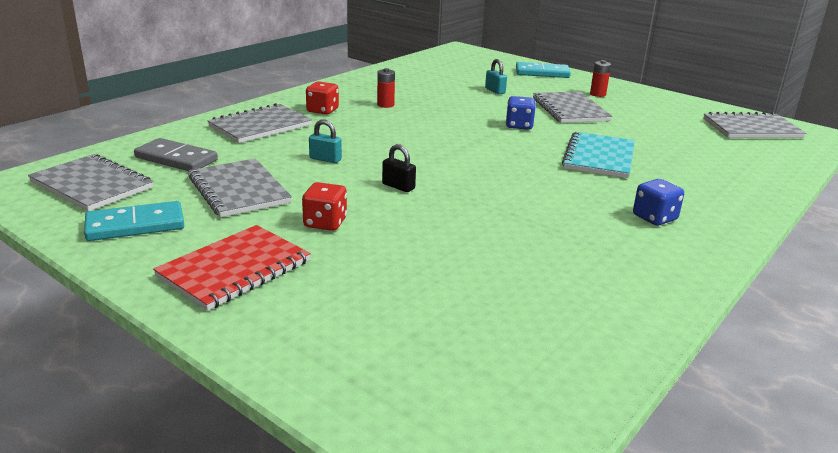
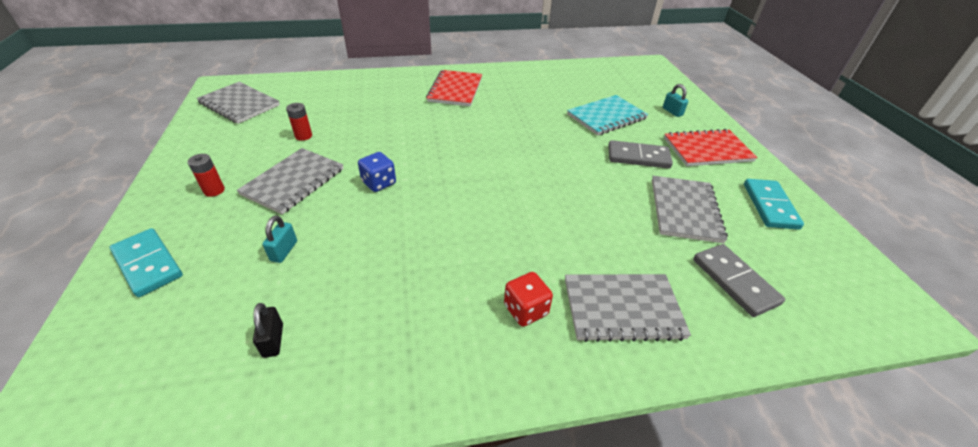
camera: 140 degrees left, 15 degrees up
grey notebook [28,154,153,211] -> none
turquoise domino [84,201,184,241] -> turquoise domino turned 75 degrees clockwise [744,179,804,230]
red dice [302,182,347,231] -> grey domino [608,140,673,168]
turquoise padlock [309,119,342,163] -> turquoise padlock moved to [663,84,688,117]
red battery [377,68,395,108] -> red battery moved to [286,103,312,141]
black padlock [382,144,416,192] -> black padlock moved to [253,303,283,358]
turquoise notebook [562,132,635,178] -> turquoise notebook moved to [567,95,649,136]
blue dice [633,179,684,226] -> red notebook [426,70,482,106]

